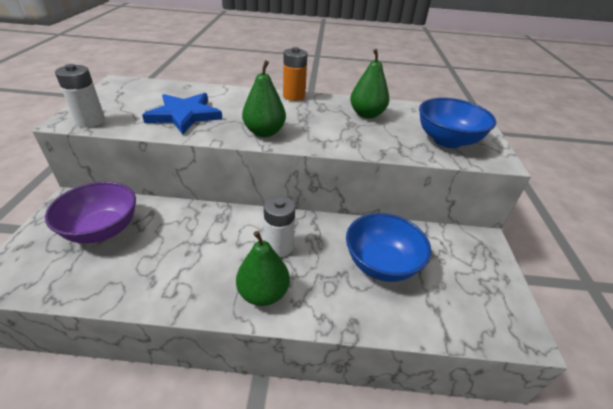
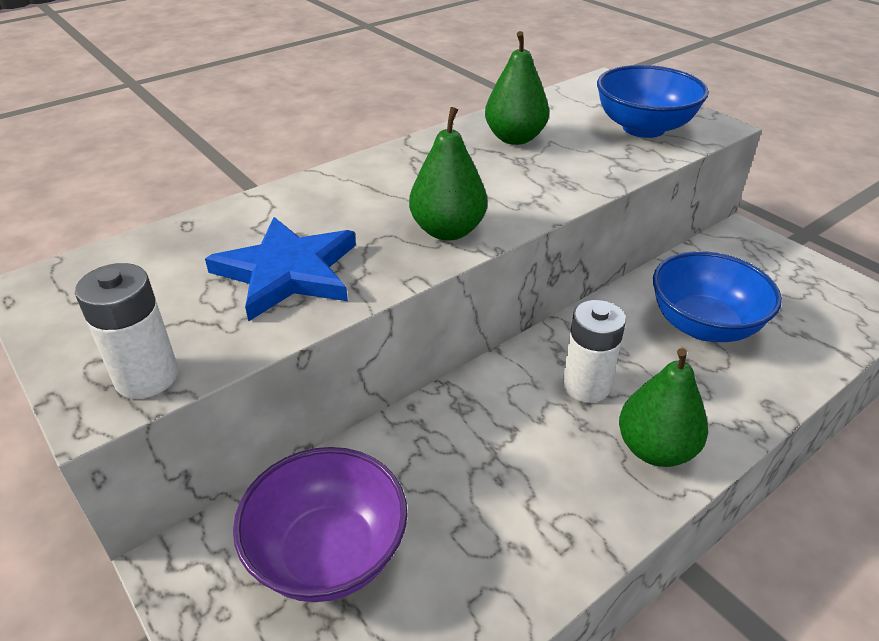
camera: 40 degrees left, 0 degrees up
orange battery [283,47,308,101] -> none

